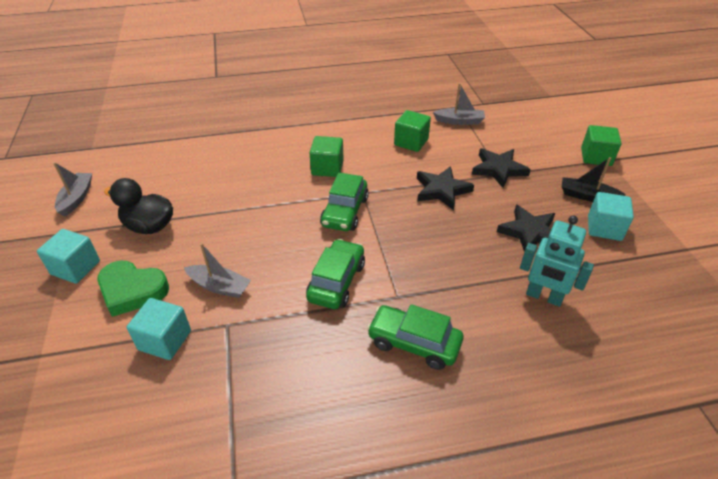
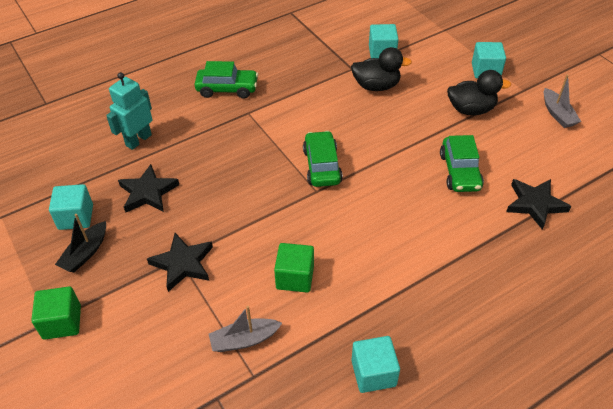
camera: 160 degrees right, 5 degrees up
green heart [97,261,169,317] -> none
grey boat [184,243,251,298] -> black duck [351,47,412,91]
green car [306,239,365,309] -> green car moved to [440,135,484,192]
green cube [309,136,343,177] -> none
black star [417,166,474,210] -> black star moved to [506,179,571,230]
turquoise robot [520,216,594,307] -> turquoise robot turned 60 degrees counterclockwise [106,72,152,150]
black boat [562,157,626,202] -> black boat turned 120 degrees clockwise [55,214,106,272]
none -> turquoise cube [351,336,400,393]

